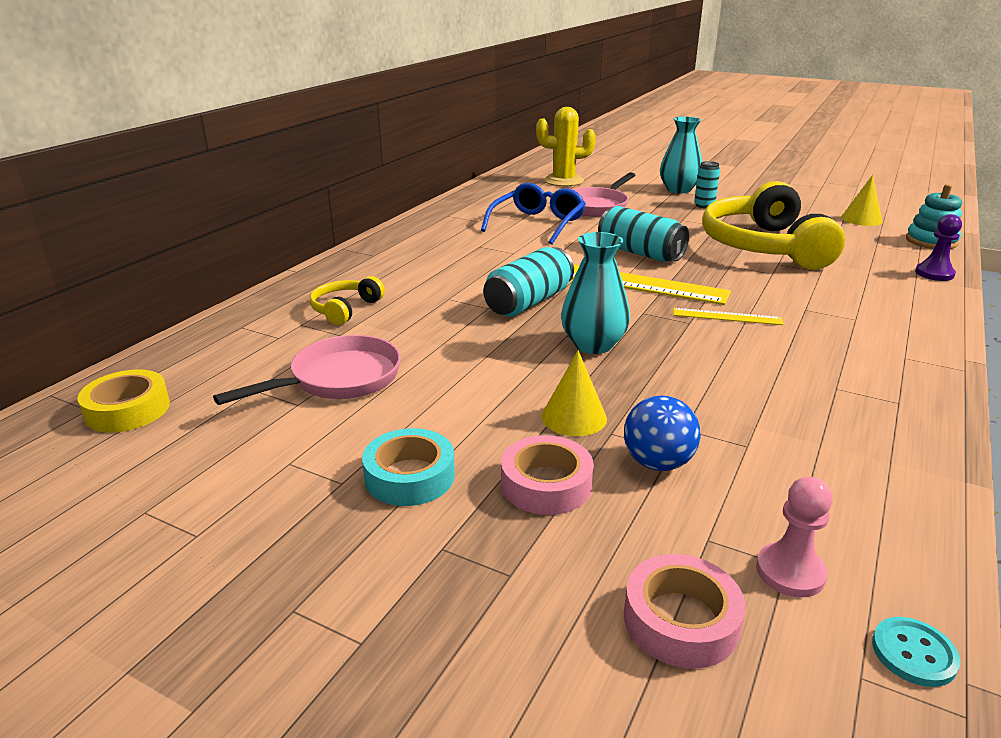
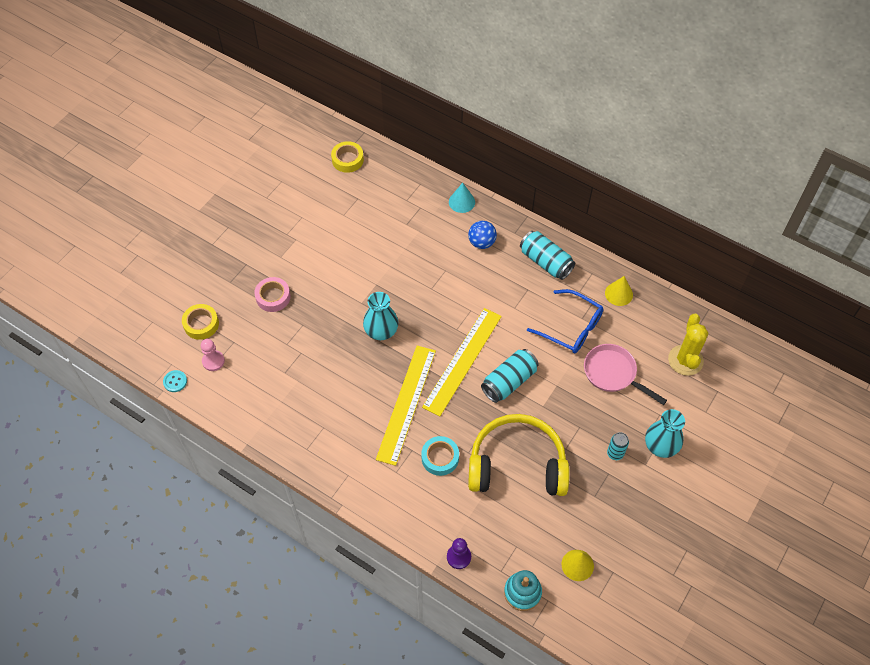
camera: 95 degrees right, 30 degrees up
pink pan [213,335,401,405] -> none
yellow headphones [310,276,385,325] -> none
turquoise tape [362,428,455,506] -> turquoise tape moved to [421,436,459,476]
turquoise can [483,247,574,317] -> turquoise can moved to [520,231,575,280]
yellow cone [542,350,607,436] -> yellow cone moved to [605,276,633,306]
blue ball [624,396,701,471] -> blue ball moved to [468,221,497,249]
pink tape [624,554,745,669] -> yellow tape [182,304,219,340]
yellow ruler [673,308,784,325] -> yellow ruler [376,346,436,466], size x2.17
none -> turquoise cone [449,183,475,213]

